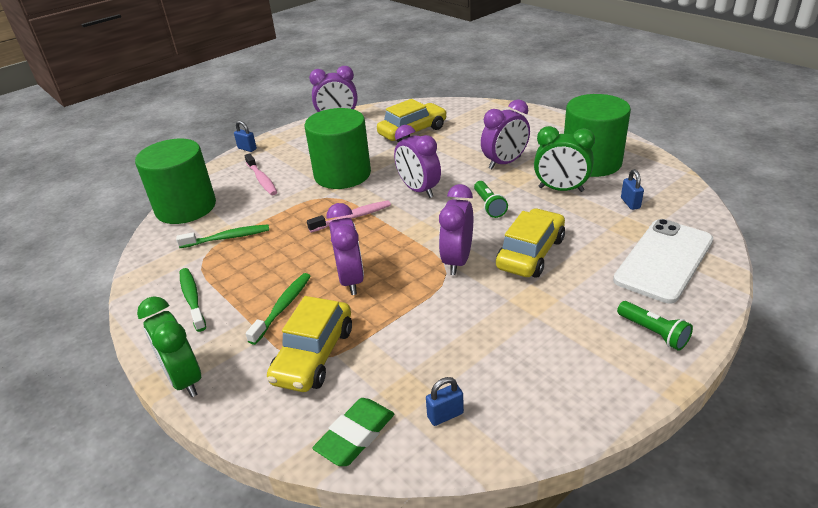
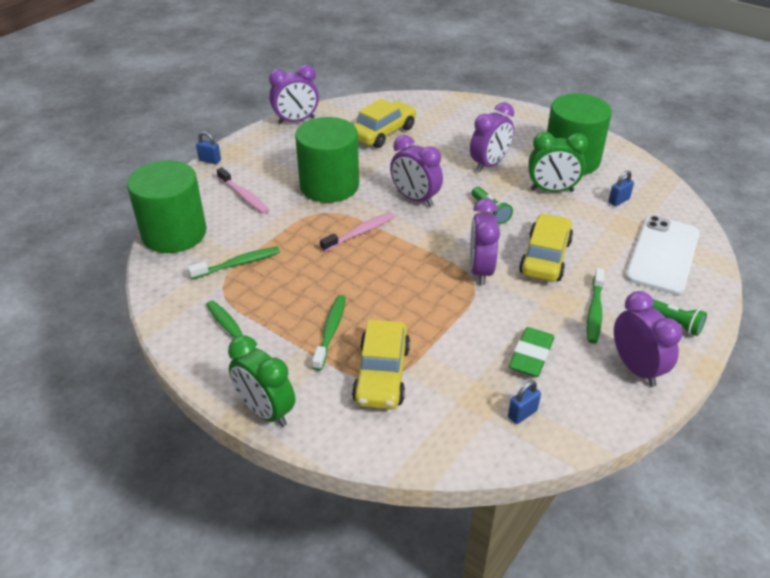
camera: 15 degrees left, 5 degrees up
green eraser [312,398,394,466] -> green eraser moved to [509,327,554,377]
purple clock [327,203,364,295] -> purple clock moved to [614,291,682,387]
blue padlock [621,169,644,210] -> blue padlock turned 75 degrees clockwise [608,170,634,206]
none -> green toothbrush [587,268,604,344]

